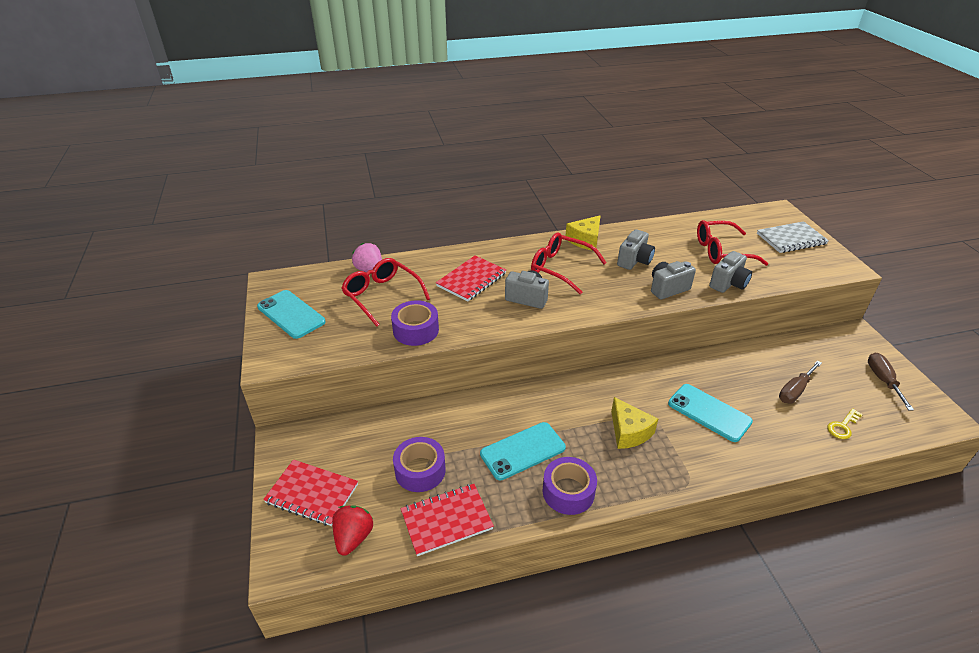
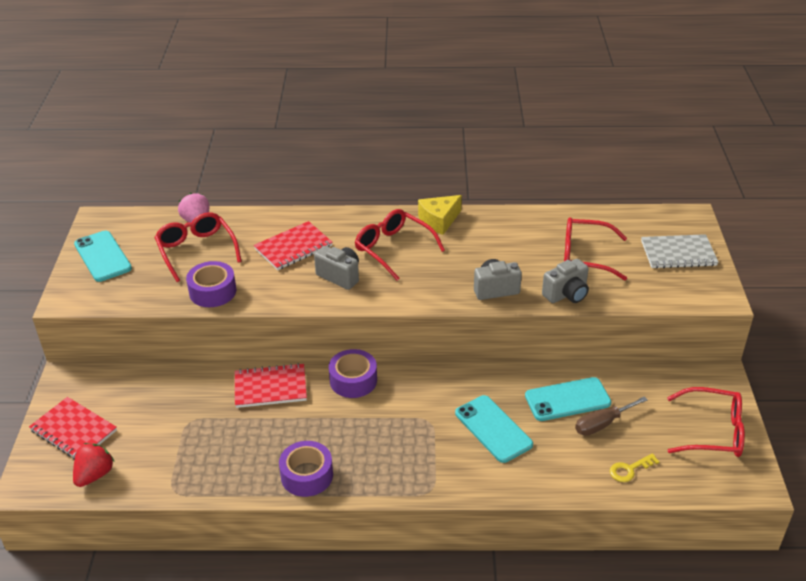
camera: 15 degrees right, 0 degrees up
purple tape [393,437,445,492] -> purple tape moved to [329,349,377,398]
red notebook [401,484,494,556] -> red notebook moved to [235,363,307,408]
turquoise phone [480,422,566,480] -> turquoise phone moved to [525,377,611,421]
yellow cheese [611,397,658,449] -> none
grey camera [617,229,655,270] -> none
brown screwdriver [868,353,914,411] -> red glasses [667,387,745,457]

